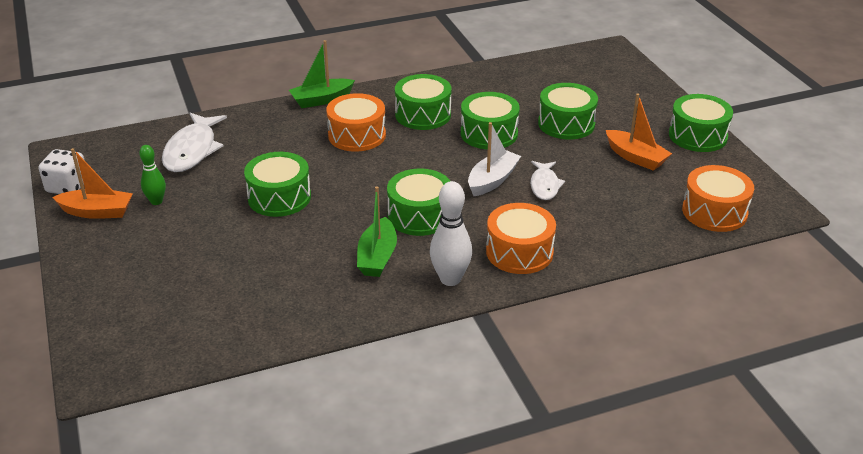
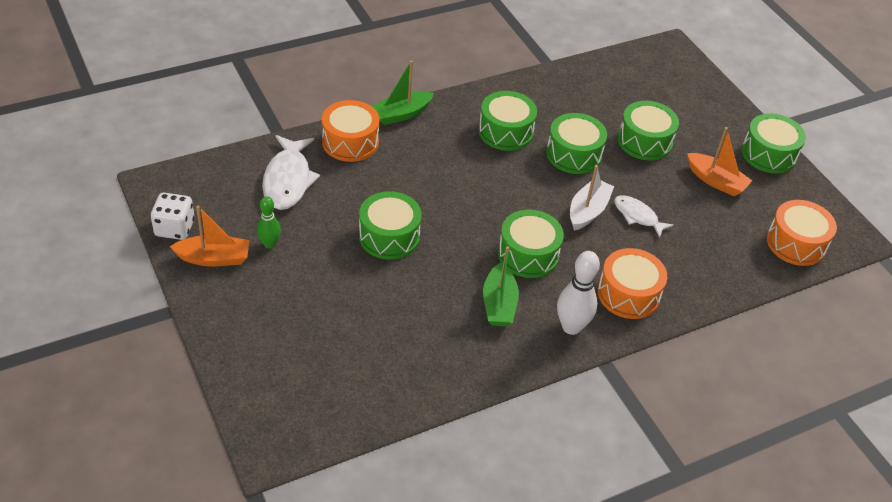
camera: 10 degrees left, 10 degrees up
orange drum [326,93,386,152] -> orange drum moved to [322,100,380,162]
white fish [530,161,565,200] -> white fish turned 135 degrees clockwise [614,195,674,238]

